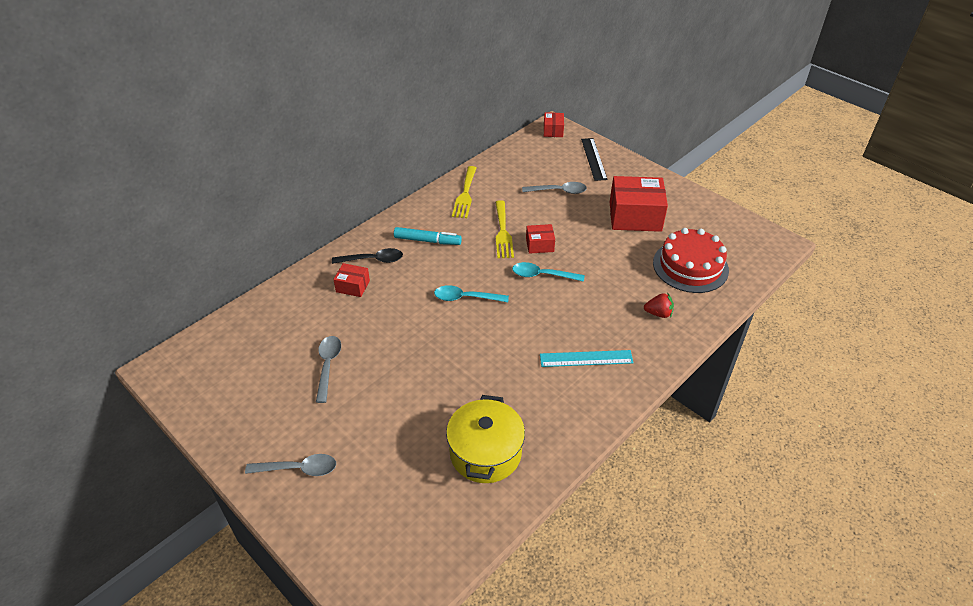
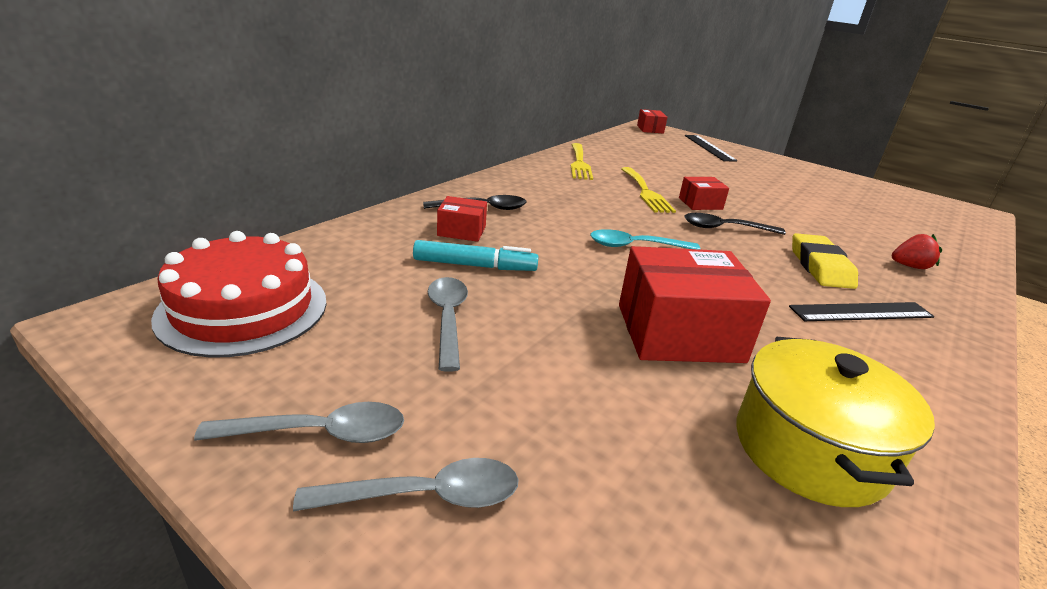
camera: 10 degrees left, 15 degrees down
turquoise marker [394,227,462,245] -> turquoise marker moved to [413,240,539,271]
turquoise spoon [512,262,585,282] -> black spoon [685,213,786,235]
grey spoon [522,182,587,194] -> grey spoon moved to [194,402,404,443]
turquoise ruler [540,350,634,367] -> black ruler [789,302,934,321]
red box [610,176,668,232] -> red box moved to [619,246,771,363]
red cake [653,228,729,293] -> red cake moved to [151,231,327,358]
none -> yellow eraser [792,233,858,289]

